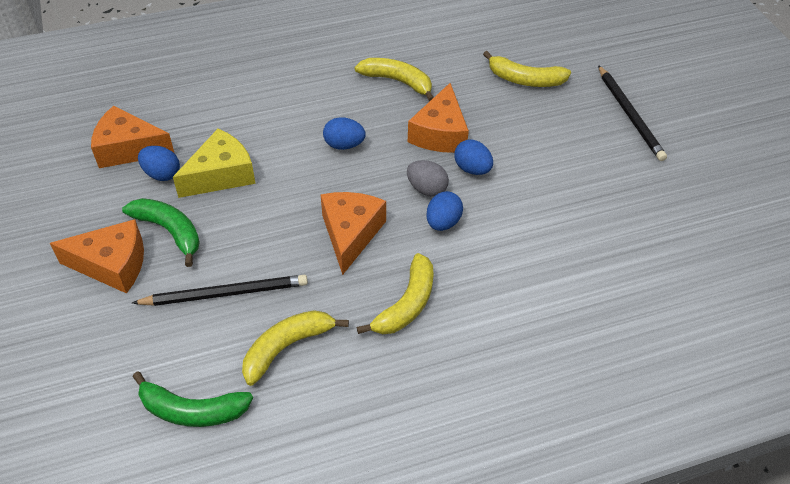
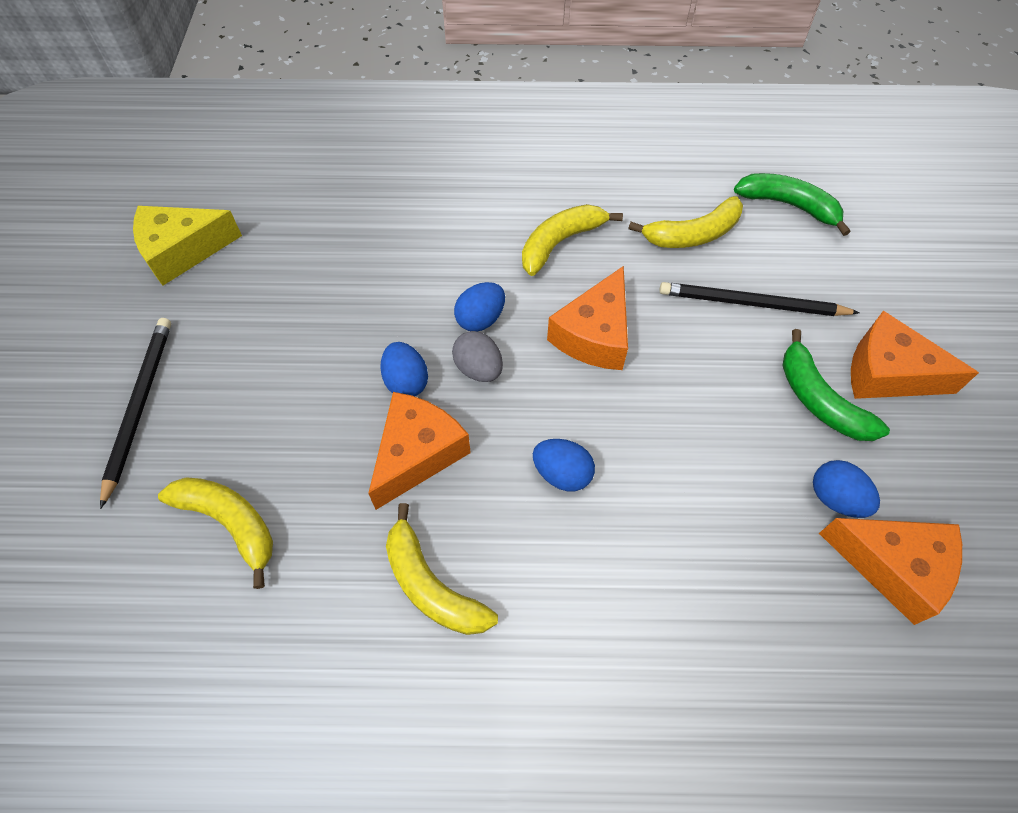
camera: 160 degrees left, 10 degrees up
yellow cheese [173,129,256,198] -> yellow cheese moved to [133,206,242,286]

